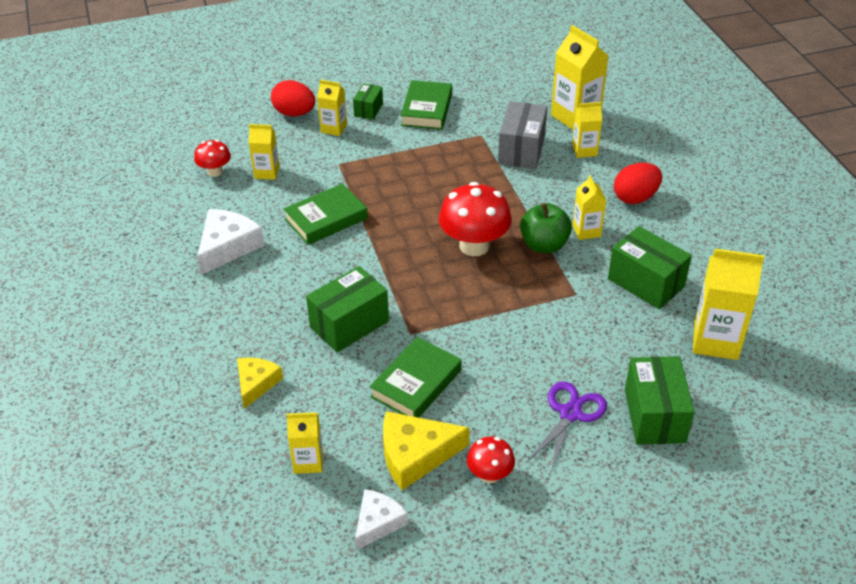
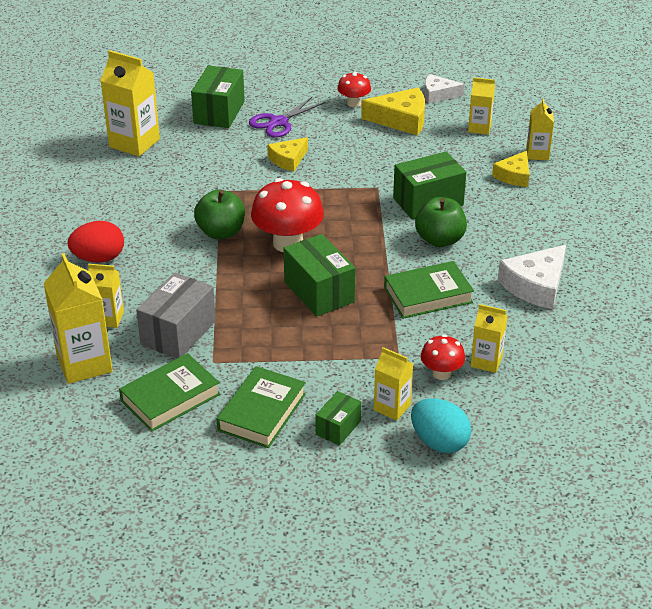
camera: 165 degrees left, 5 degrees down
red mushroom [194,140,231,177] -> red mushroom moved to [421,334,465,380]
red egg [271,80,315,117] -> turquoise egg [411,398,471,453]
white cheese [355,489,408,550] -> white cheese turned 45 degrees clockwise [424,74,465,104]
green book [369,337,462,418] -> green book moved to [119,353,220,432]
yellow carton [573,175,606,240] -> yellow carton moved to [526,98,554,160]
green box [608,226,692,309] -> green box moved to [283,234,356,317]
none -> yellow cheese [267,137,308,172]
none -> green apple [415,197,467,247]

